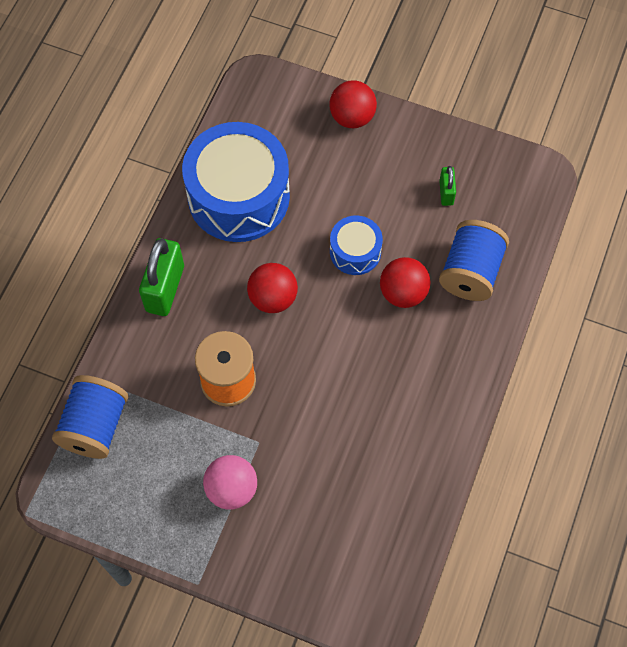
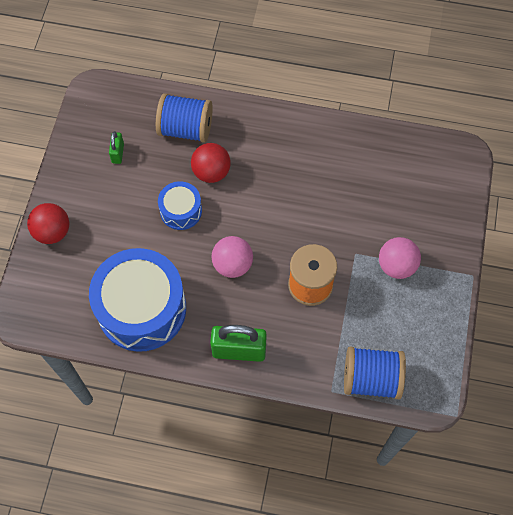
camera: 100 degrees left, 0 degrees up
red ball [247,263,298,313] -> pink ball [211,236,253,278]
green padlock [439,166,456,206] -> green padlock turned 75 degrees counterclockwise [109,131,124,164]

